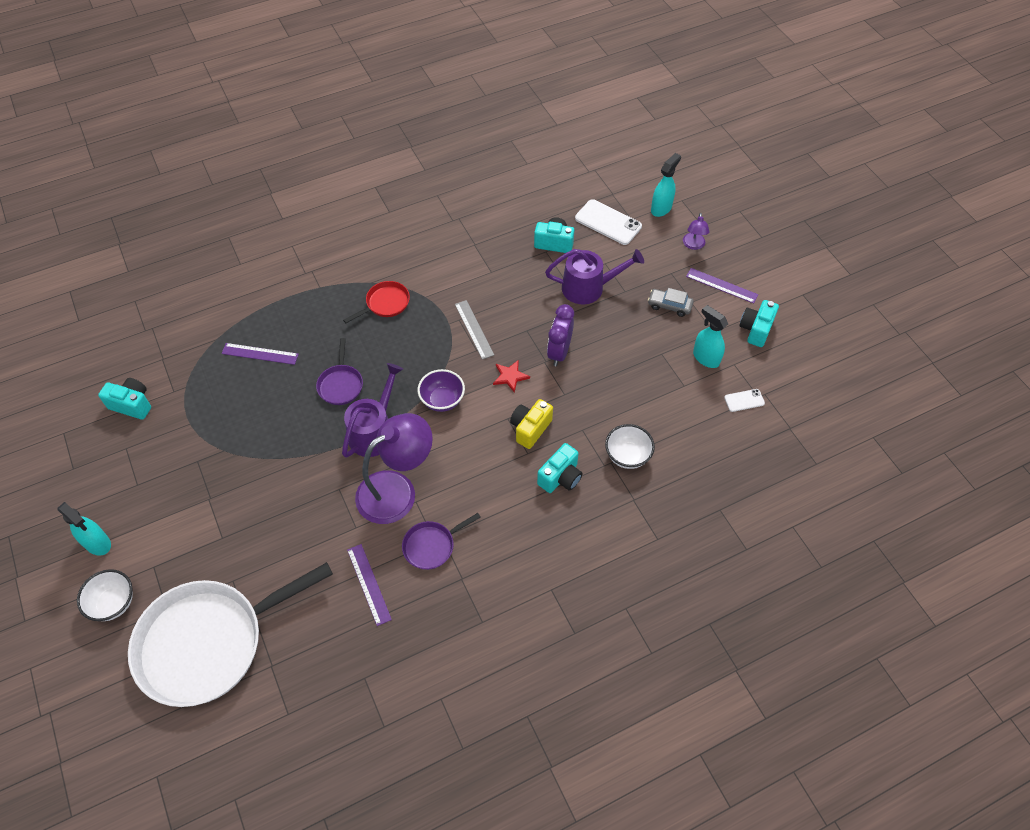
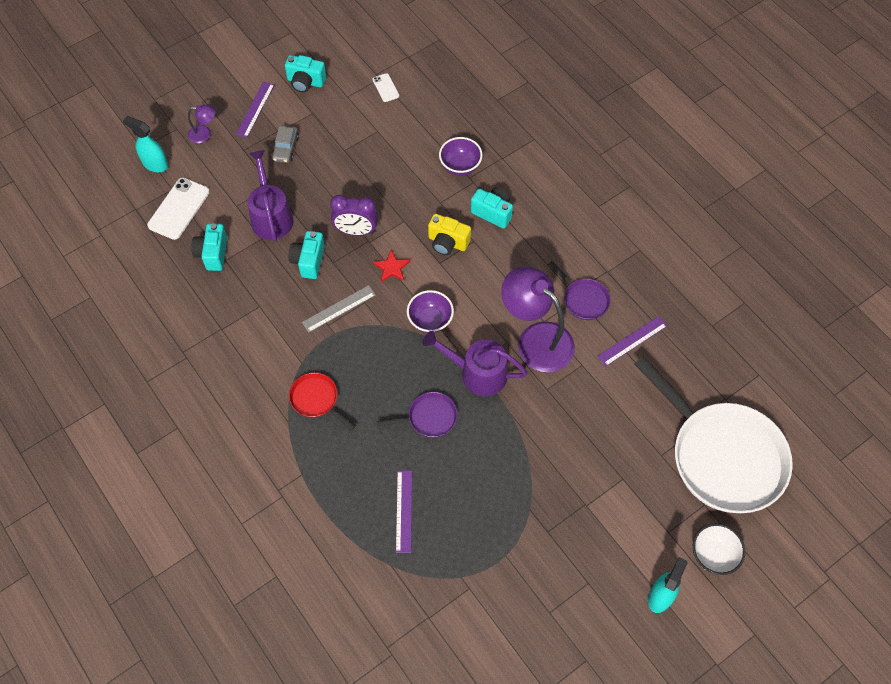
camera: 100 degrees left, 5 degrees up
turquoise camera [98,378,151,420] -> turquoise camera moved to [289,231,325,279]
white bowl [605,424,655,469] -> purple bowl [439,137,483,176]
turquoise spray bottle [693,305,728,368] -> none

